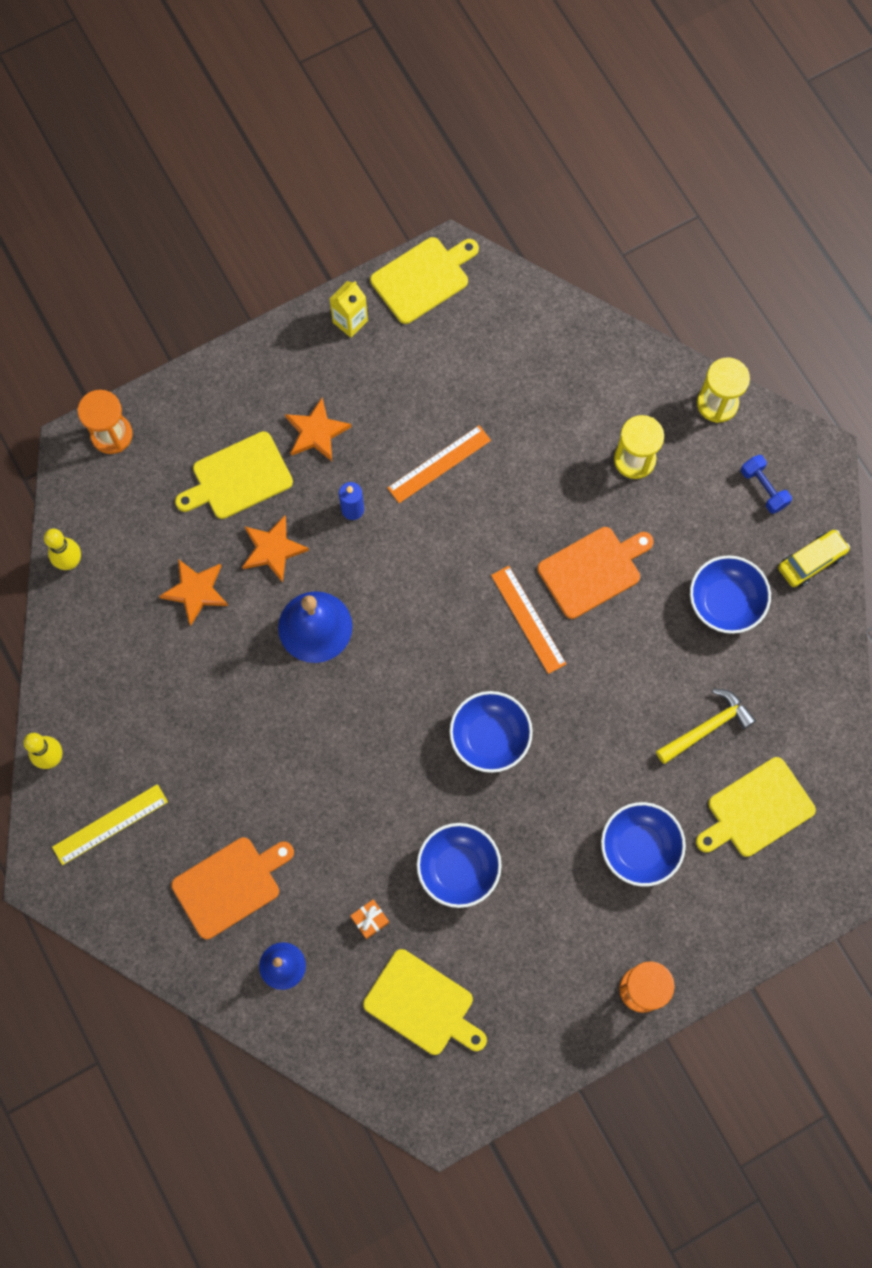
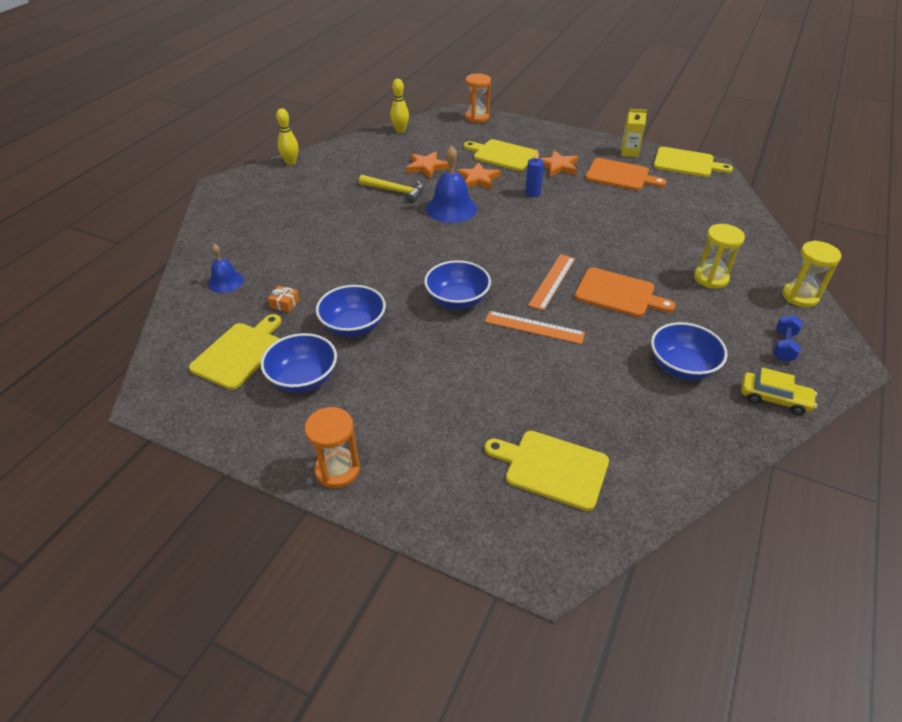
camera: 55 degrees right, 30 degrees down
yellow ruler [52,784,168,865] -> none
orange cutting board [171,837,294,939] -> orange cutting board moved to [585,158,666,191]
yellow cutting board [363,949,487,1055] -> yellow cutting board turned 150 degrees counterclockwise [189,314,281,390]
orange ruler [387,425,491,503] -> orange ruler moved to [485,311,585,344]
blue bowl [601,802,686,887] -> blue bowl moved to [260,333,337,393]
yellow hammer [656,689,756,764] -> yellow hammer moved to [359,175,424,203]

